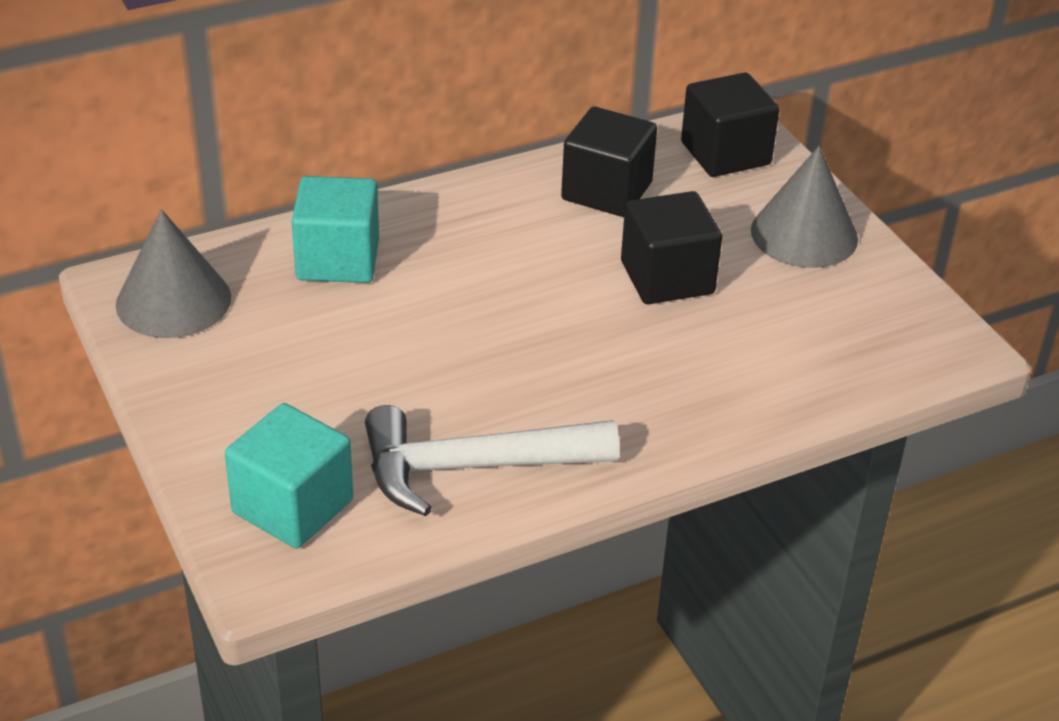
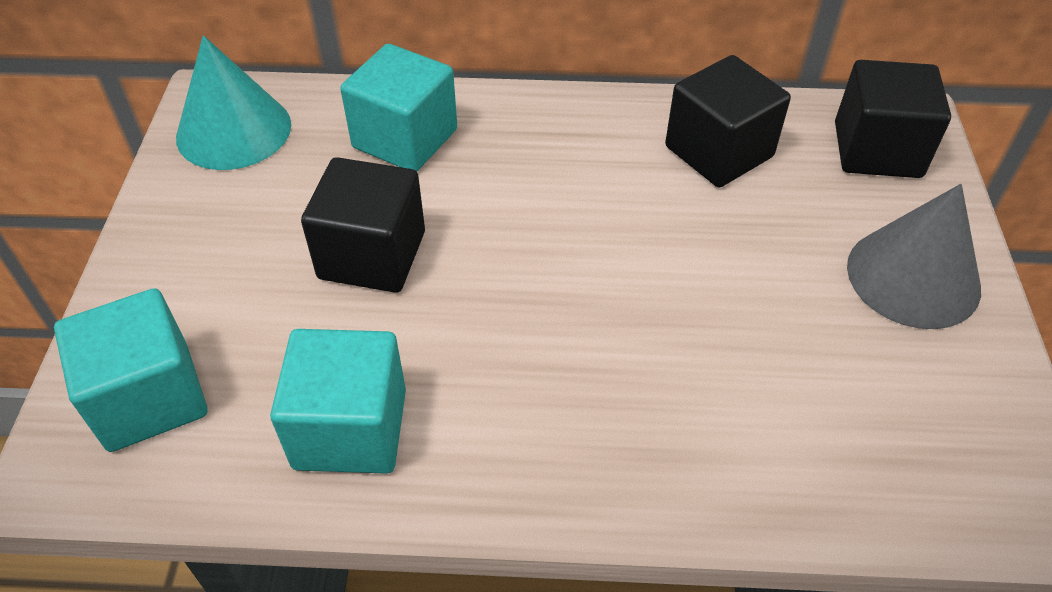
camera: 30 degrees right, 10 degrees up
grey cone [116,209,231,338] -> turquoise cone [176,35,291,170]
white hammer [365,405,619,516] -> turquoise cube [270,329,406,474]
black cube [621,191,722,304] -> black cube moved to [301,157,425,293]

